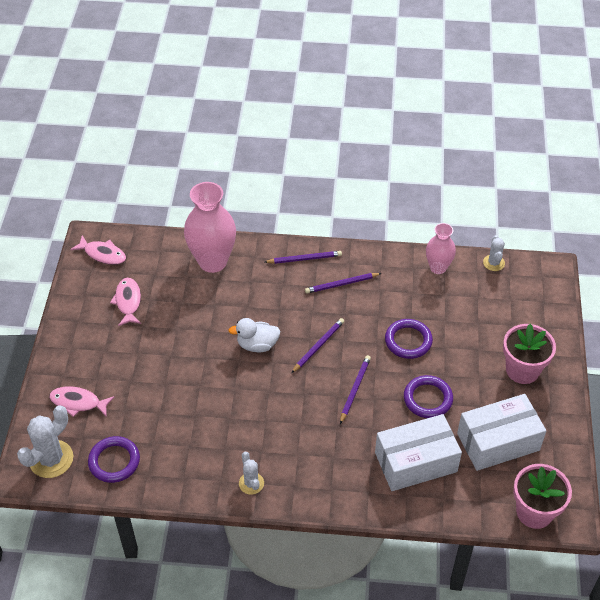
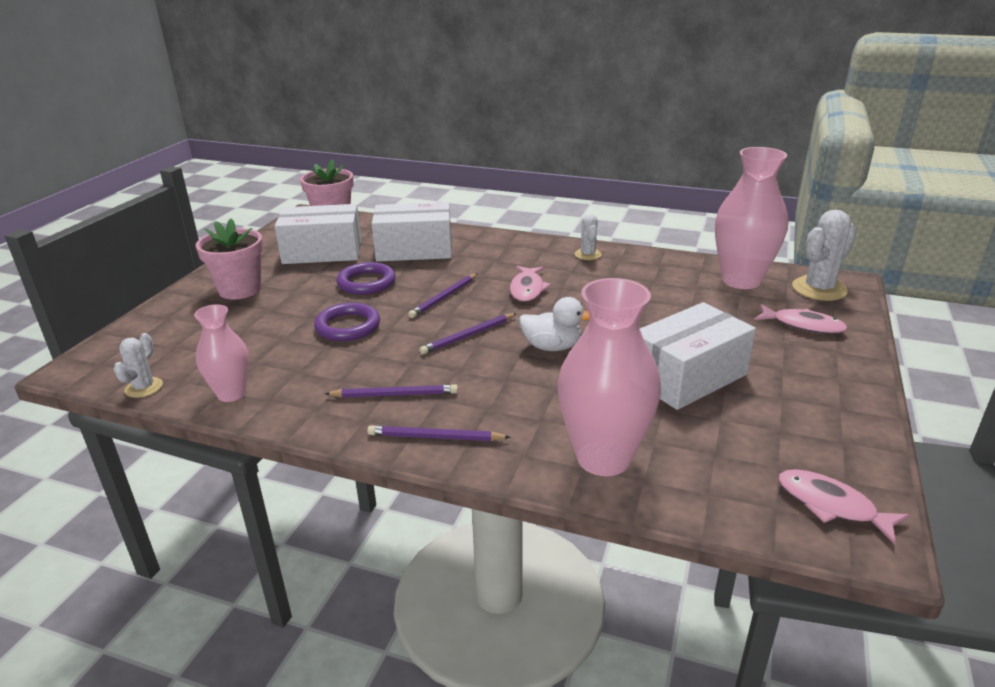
camera: 165 degrees left, 20 degrees down
purple ring [88,436,140,483] -> pink vase [715,147,788,289]
pink fish [110,278,141,326] -> pink fish moved to [510,266,551,302]
none -> white box [640,302,756,410]

